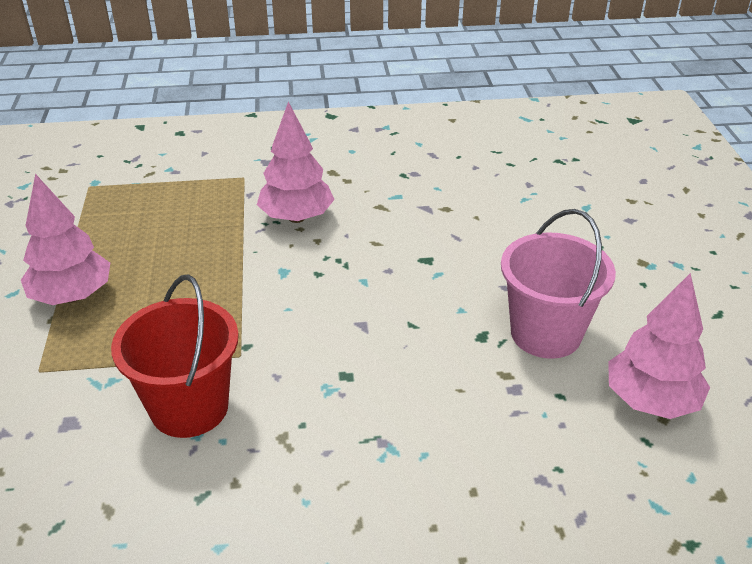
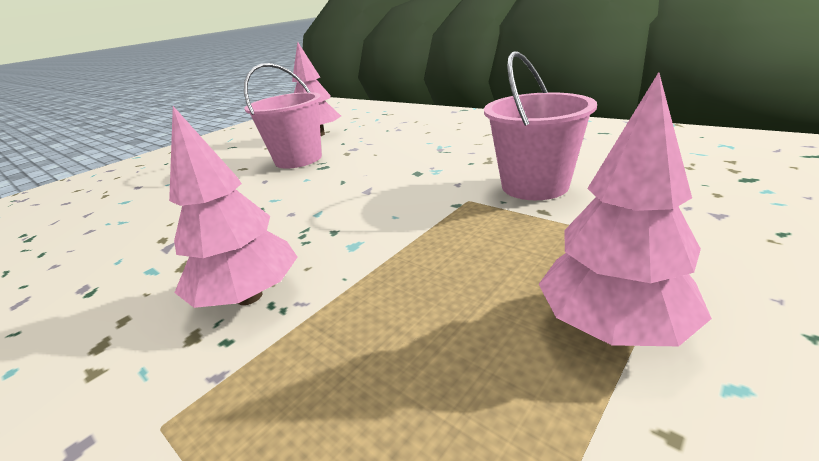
camera: 130 degrees left, 10 degrees down
red bucket [111,275,239,438] -> pink bucket [484,51,597,200]

